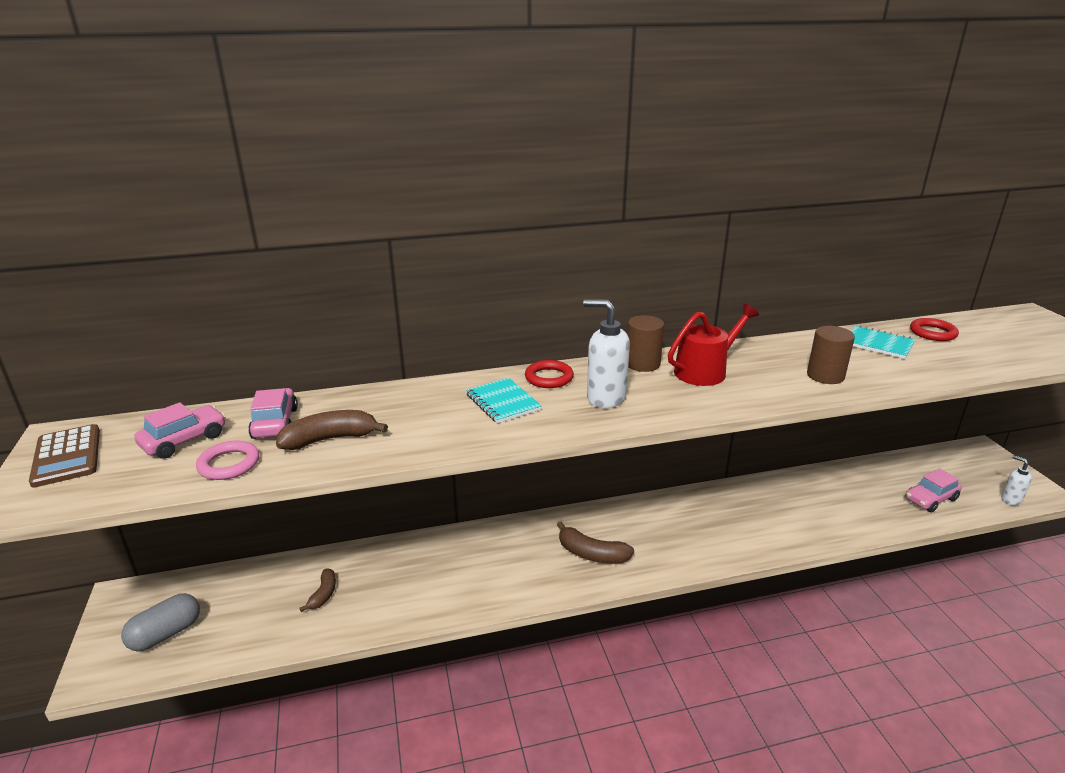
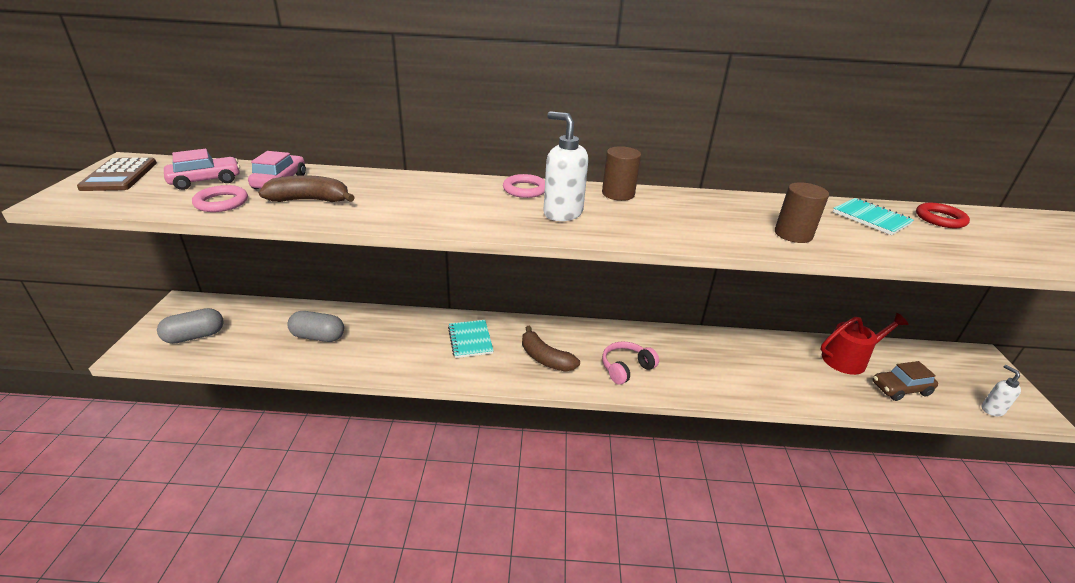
camera: 15 degrees right, 5 degrees up
brown banana [299,568,336,612] -> grey capsule [287,311,344,342]
turquoise notebook [466,378,542,423] -> turquoise notebook moved to [448,320,494,358]
red ring [525,360,574,388] -> pink ring [503,174,545,198]
red watering can [668,304,759,386] -> red watering can moved to [821,313,909,375]
pink car [905,468,962,513] -> brown car [873,361,938,401]
none -> pink headphones [602,341,659,385]

